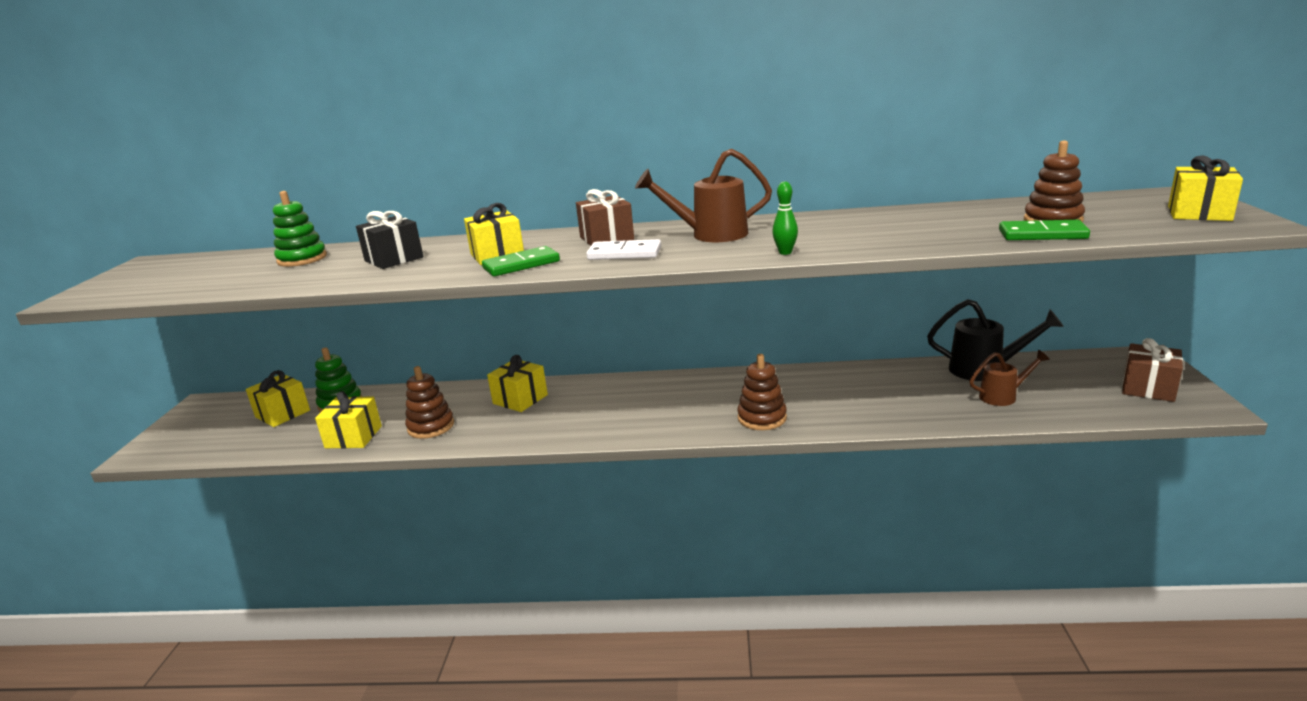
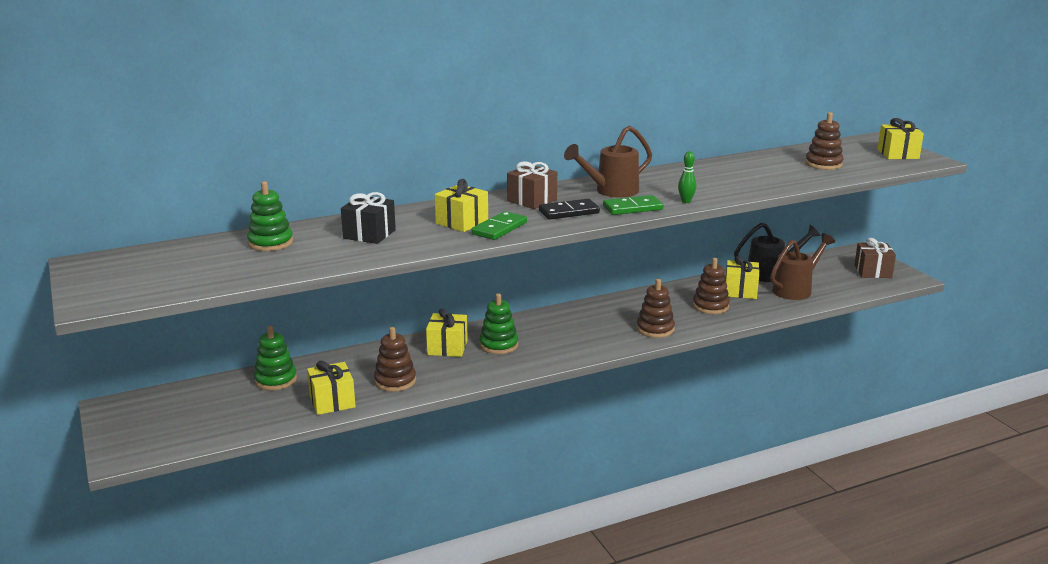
camera: 30 degrees left, 0 degrees up
yellow gift [246,370,310,427] -> yellow gift moved to [725,256,760,299]
white domino [586,239,661,260] -> black domino [539,199,600,220]
brown watering can [970,350,1050,406] -> brown watering can [770,233,835,300], size x1.57
green domino [999,220,1090,240] -> green domino moved to [603,195,664,215]
none -> green stacking toy [479,293,518,354]
none -> brown stacking toy [693,258,730,314]

